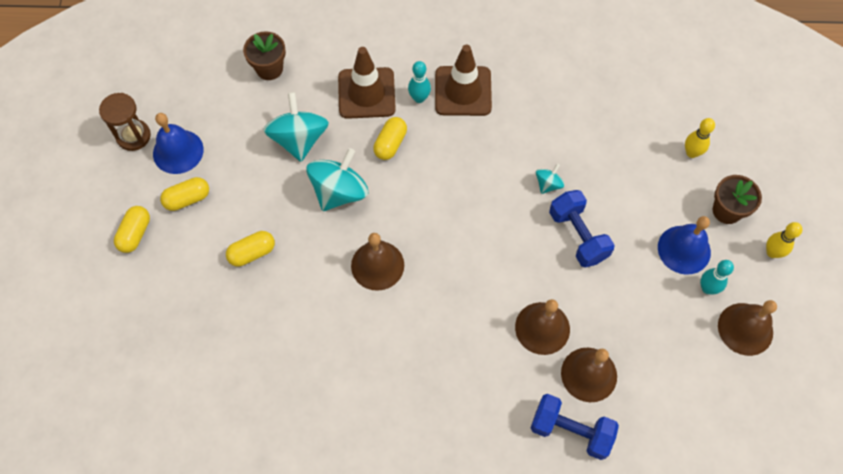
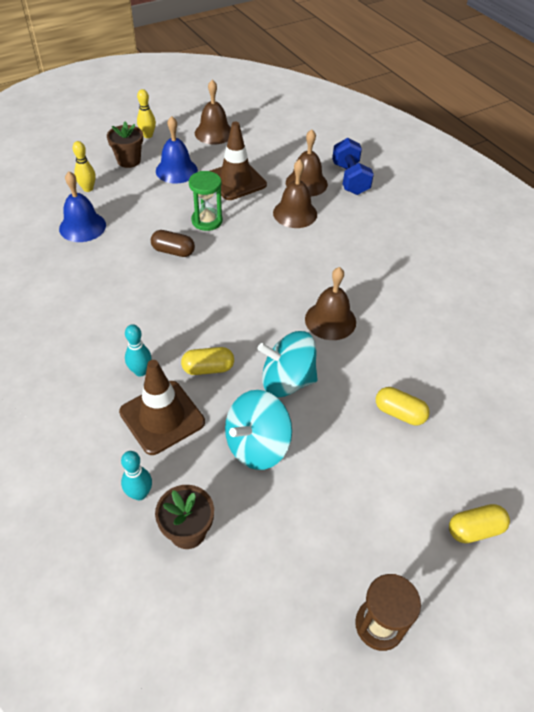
camera: 125 degrees left, 15 degrees down
blue bell [153,113,204,174] -> blue bell moved to [59,171,106,242]
yellow capsule [160,177,209,211] -> none
brown traffic cone [435,45,492,116] -> brown traffic cone moved to [210,122,267,200]
turquoise spinning top [536,164,565,194] -> brown capsule [151,230,195,257]
blue dumbbell [549,190,615,268] -> green hourglass [189,171,223,231]
turquoise bowling pin [700,260,734,294] -> turquoise bowling pin moved to [121,451,152,500]

